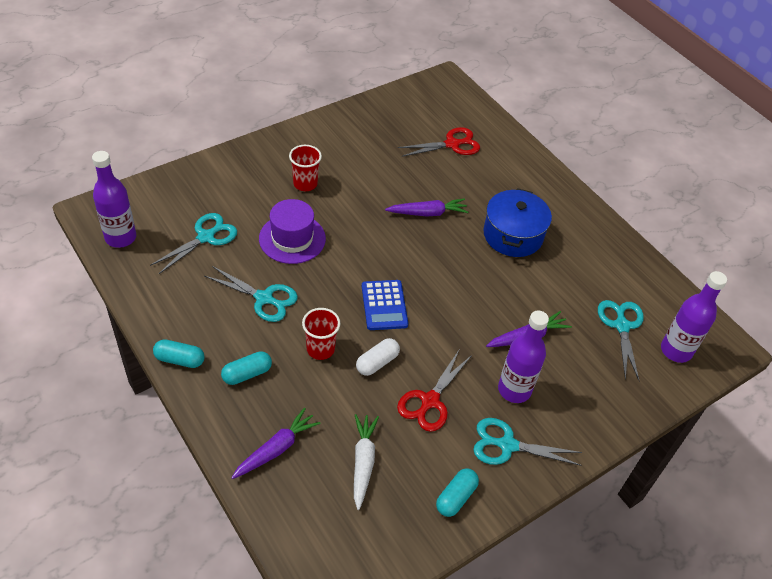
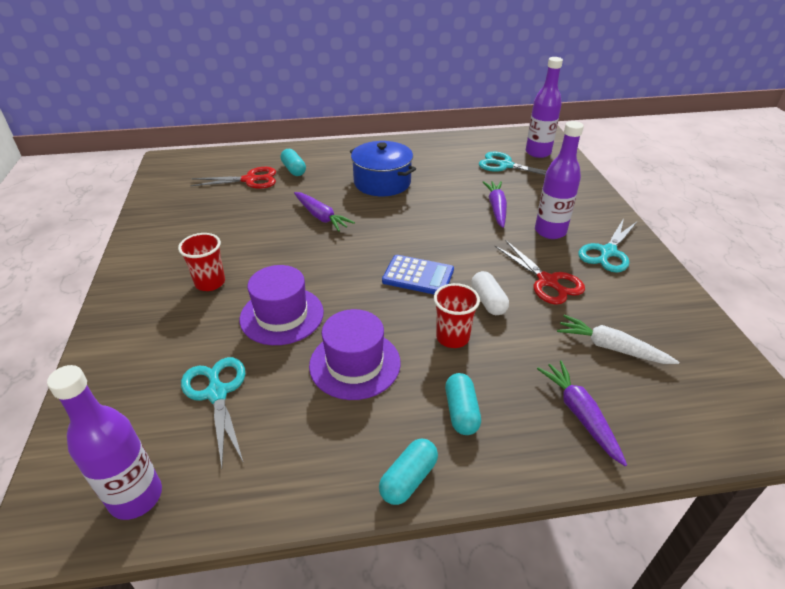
camera: 60 degrees left, 10 degrees down
turquoise scissors [205,266,298,322] -> purple hat [309,309,401,400]
purple carrot [385,198,468,217] -> purple carrot turned 120 degrees clockwise [294,192,355,232]
red scissors [398,127,480,157] -> red scissors turned 75 degrees clockwise [190,167,276,189]
turquoise capsule [436,468,479,517] -> turquoise capsule moved to [280,149,306,176]

